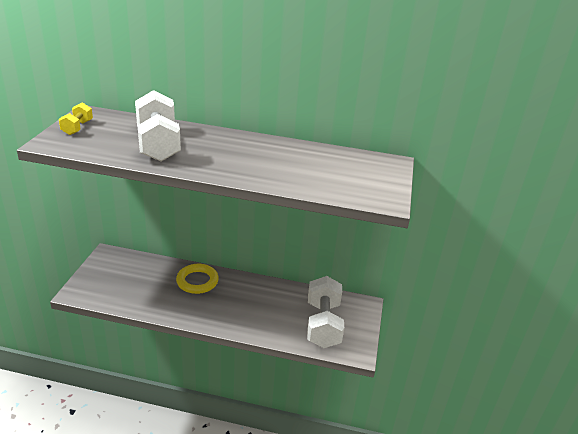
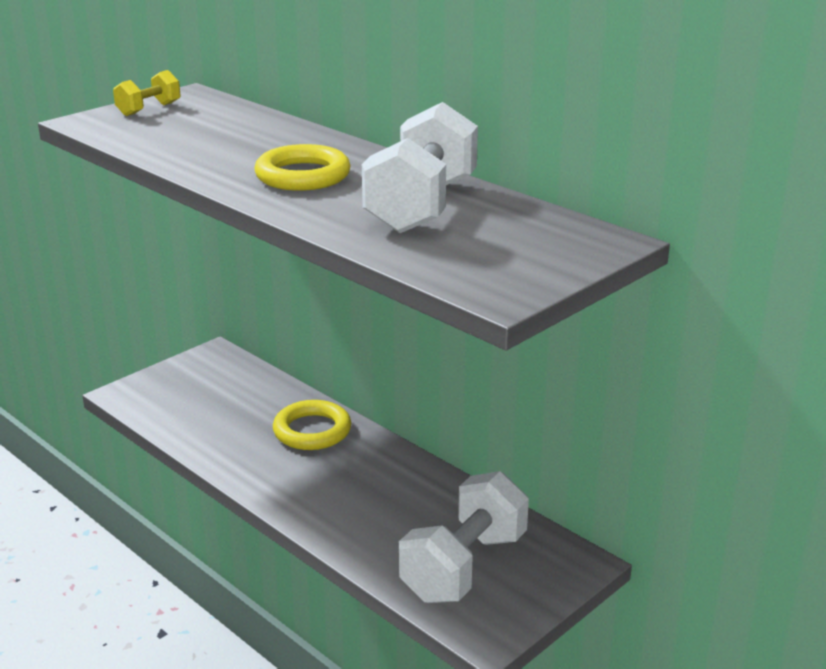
camera: 35 degrees right, 5 degrees down
white dumbbell [135,90,181,161] -> white dumbbell moved to [362,102,478,233]
none -> yellow ring [254,144,350,191]

